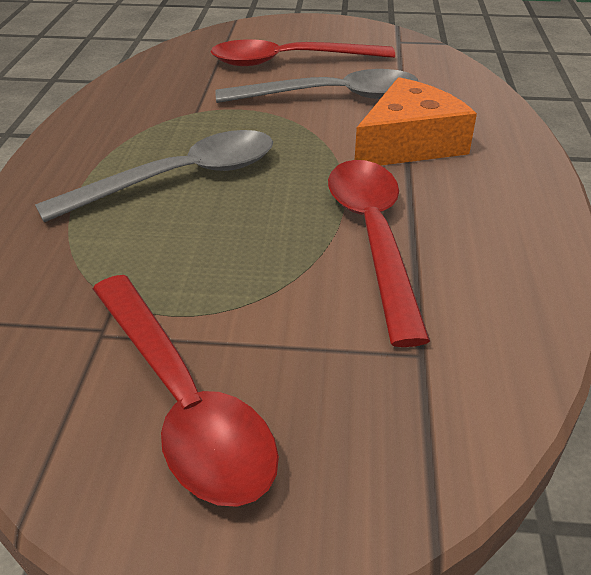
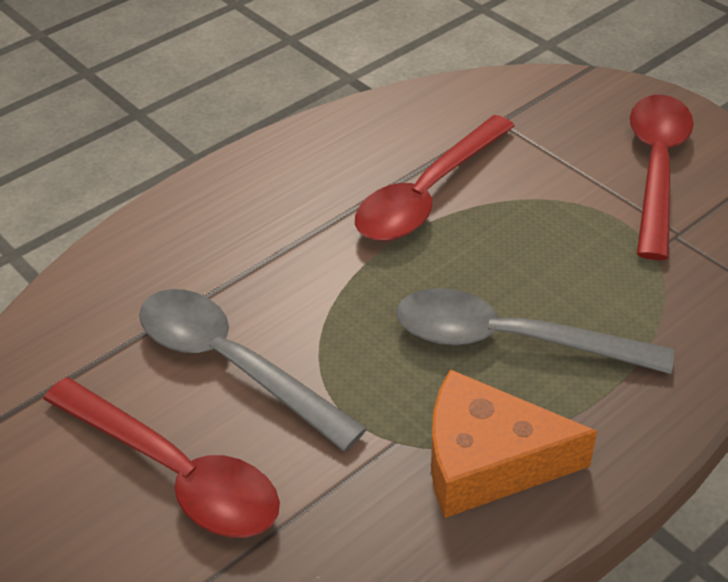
camera: 135 degrees left, 5 degrees up
orange cheese [355,77,477,166] -> orange cheese moved to [431,369,597,518]

